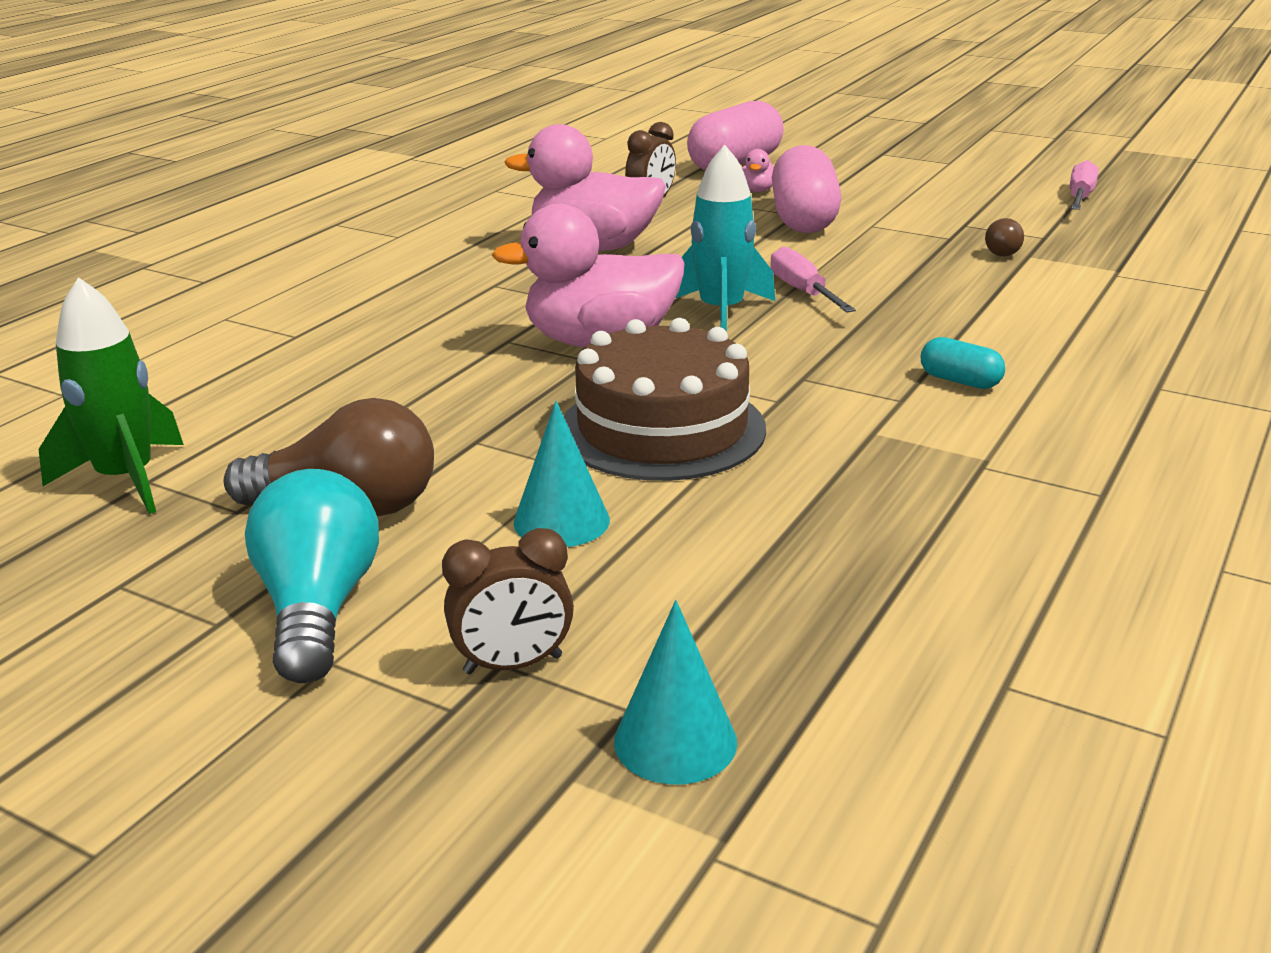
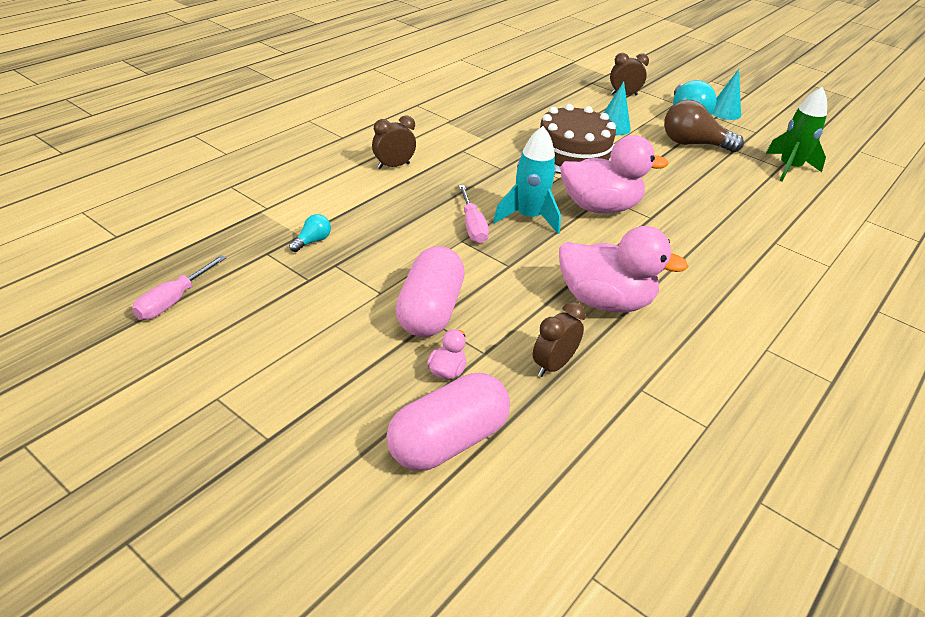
camera: 175 degrees left, 10 degrees up
turquoise cone [614,600,737,784] -> turquoise cone moved to [712,69,741,120]
turquoise capsule [921,337,1005,389] -> none
brown light bulb [985,218,1024,256] -> turquoise light bulb [289,214,331,252]
none -> brown clock [372,116,416,169]

